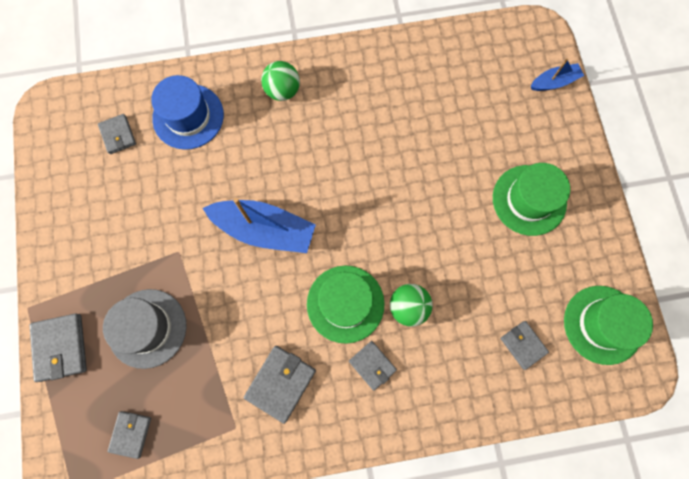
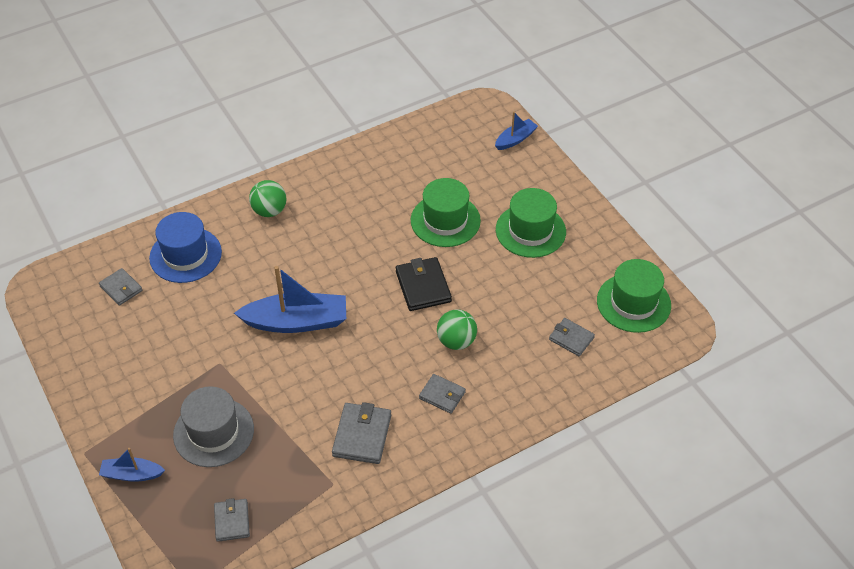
camera: 20 degrees left, 25 degrees down
grey wallet [29,313,87,382] -> blue boat [99,448,165,482]
green hat [307,266,385,344] -> green hat moved to [411,178,481,247]
none -> black wallet [396,257,452,311]

